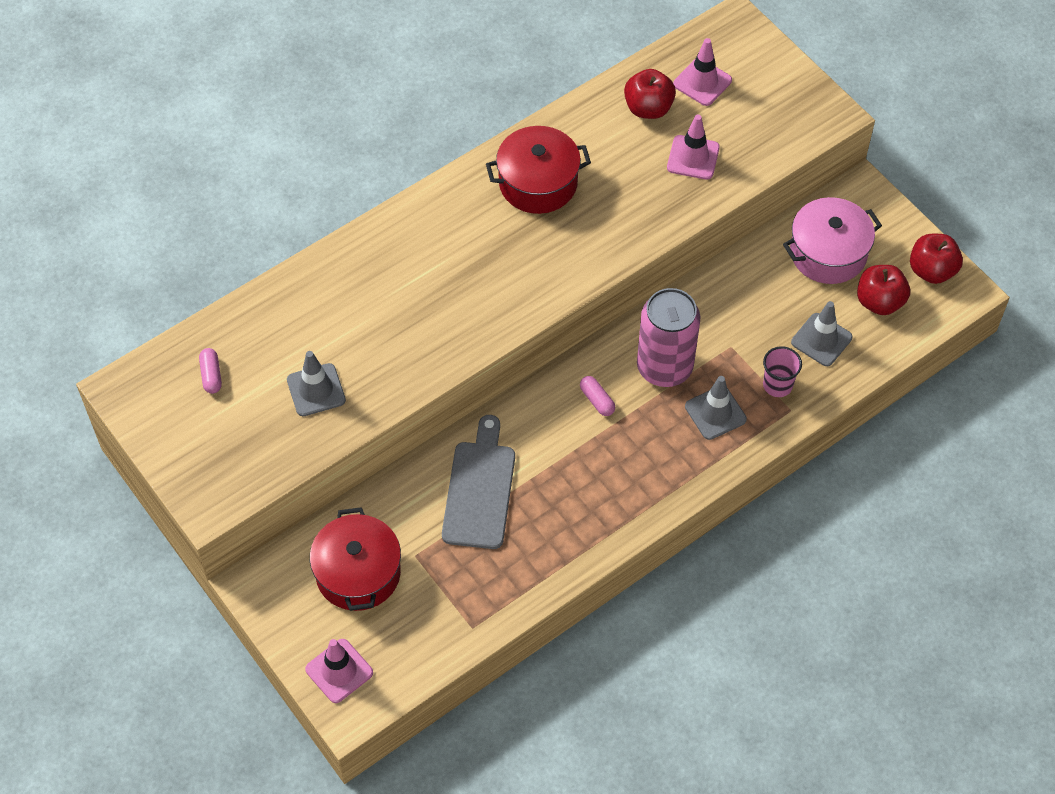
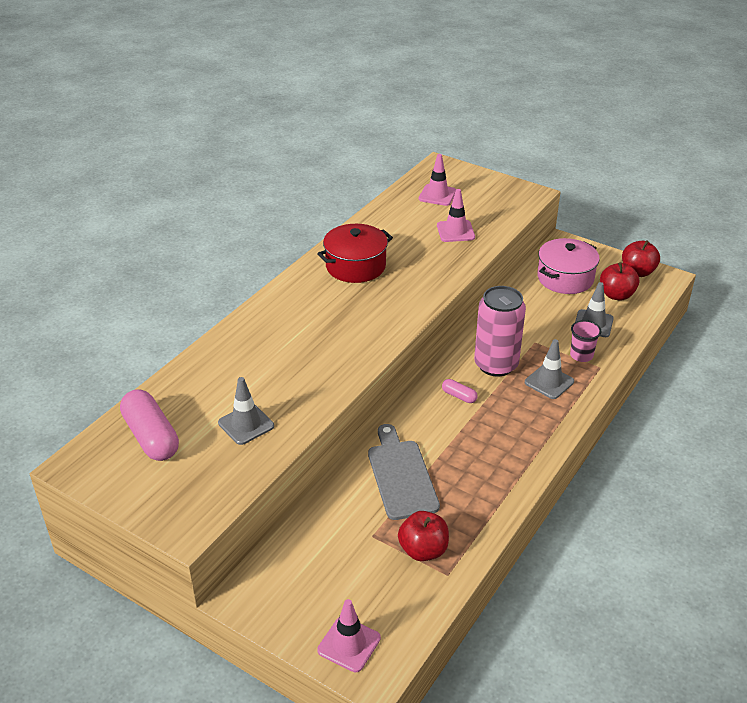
camera: 20 degrees left, 20 degrees down
pink capsule [199,348,222,394] -> pink capsule [120,389,179,461], size x2.12
red pot [310,507,401,611] -> none
red apple [624,69,676,119] -> red apple moved to [398,511,449,561]

